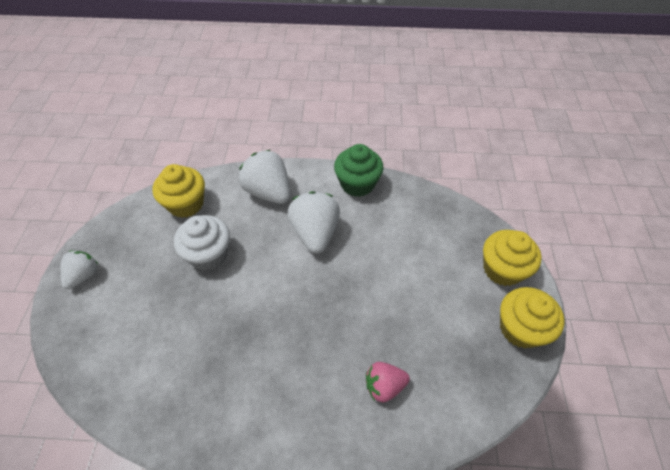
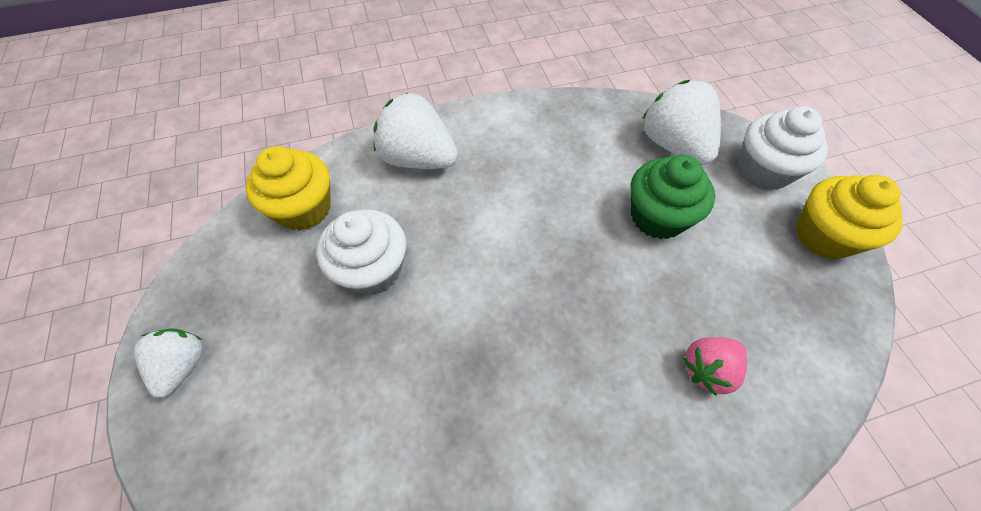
camera: 20 degrees left, 5 degrees up
white strawberry [287,191,340,253] -> white strawberry moved to [642,80,721,165]
green cupcake [334,144,383,197] -> green cupcake moved to [630,155,715,239]
yellow cupcake [483,230,542,286] -> white cupcake [738,106,828,190]

